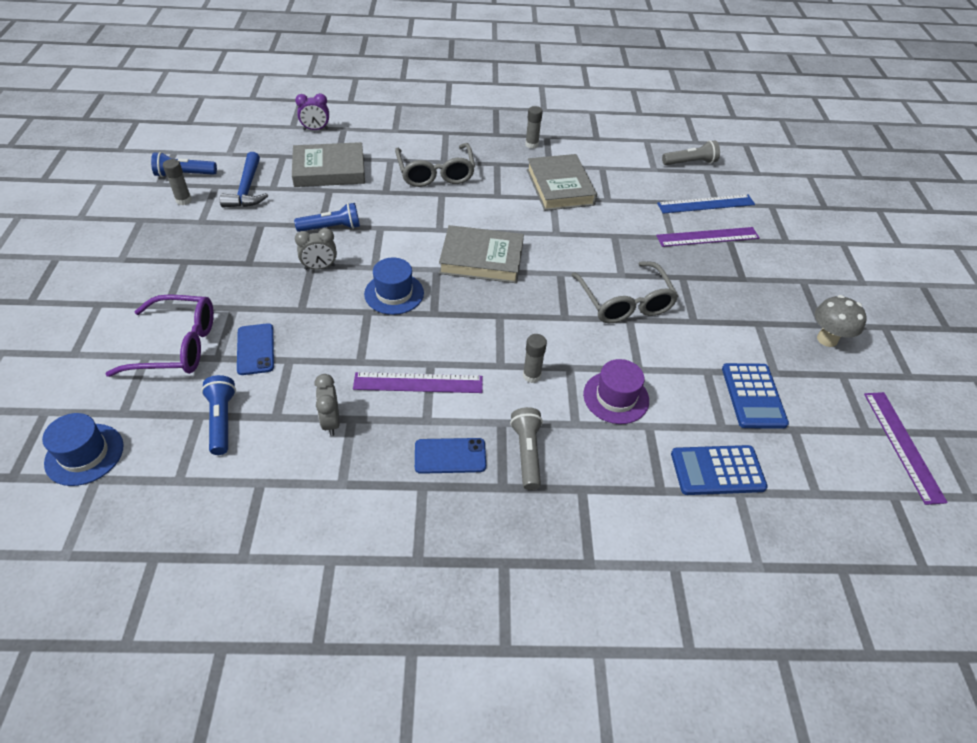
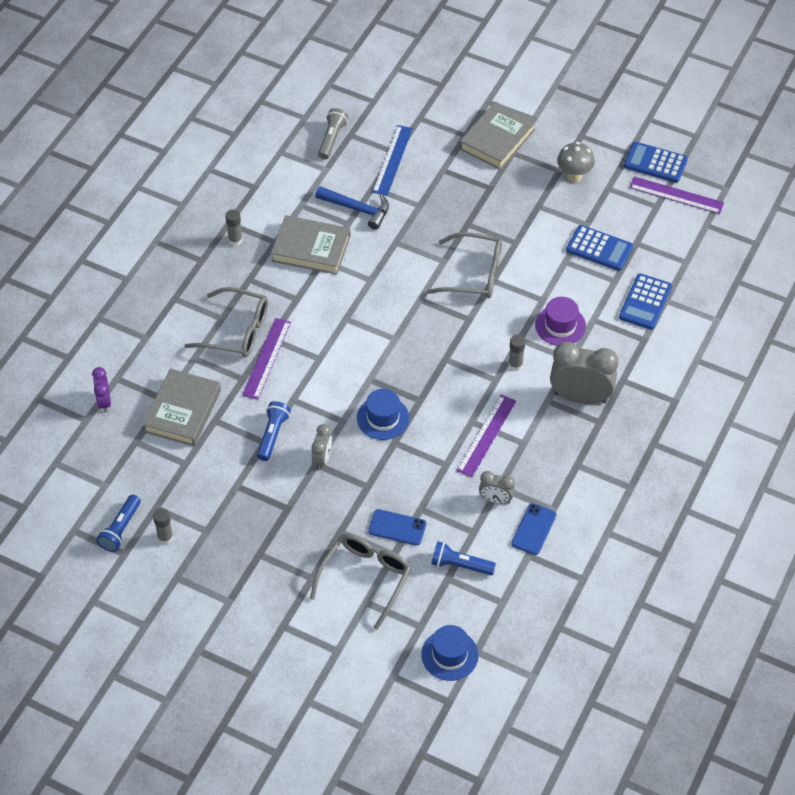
camera: 60 degrees left, 5 degrees up
purple glasses [106,294,214,377] -> grey glasses [310,534,411,630]
blue hammer [220,152,268,207] -> blue hammer moved to [315,186,389,230]
purple clock [295,93,329,130] -> purple clock turned 150 degrees clockwise [92,367,111,413]
blue phone [415,438,486,474] -> blue phone moved to [511,503,556,555]
grey book [439,225,524,283] -> grey book moved to [459,101,536,170]
grey flashlight [510,407,543,490] -> grey clock [550,342,619,404]
purple ruler [656,227,759,247] -> purple ruler moved to [242,318,291,400]
none -> blue calculator [624,142,688,183]

